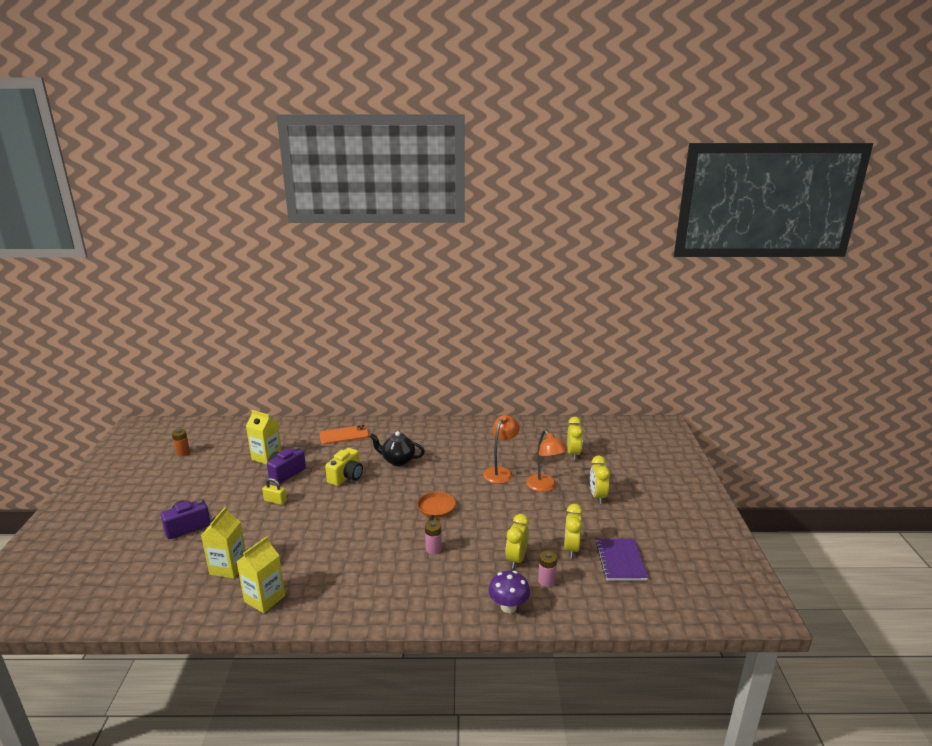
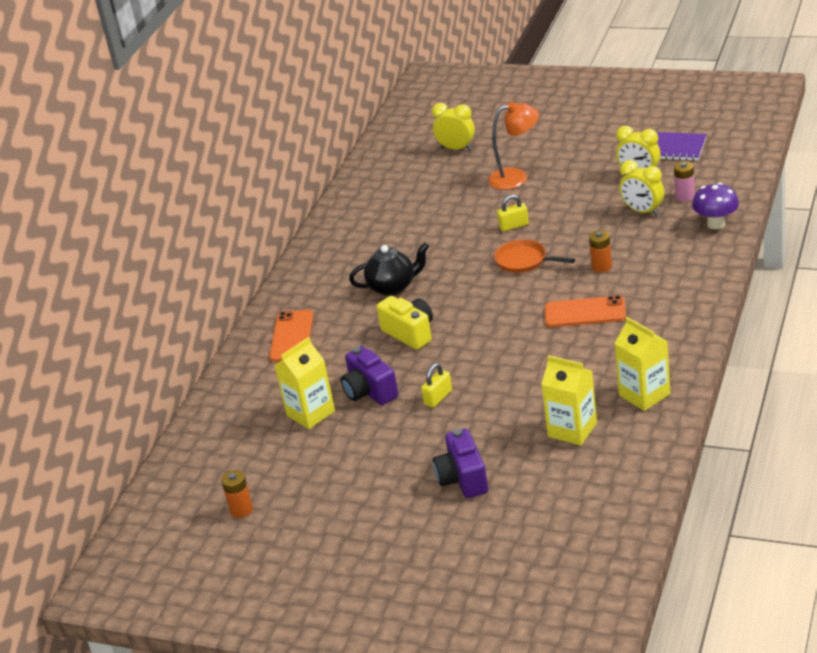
camera: 65 degrees left, 10 degrees up
black teapot [370,431,425,466] -> black teapot turned 135 degrees counterclockwise [349,243,429,296]
pink battery [425,520,442,554] -> orange battery [589,230,612,272]
orange lamp [483,415,520,484] -> none
yellow clock [590,456,610,504] -> none
none -> yellow padlock [497,195,529,231]
none -> orange phone [545,295,626,327]

